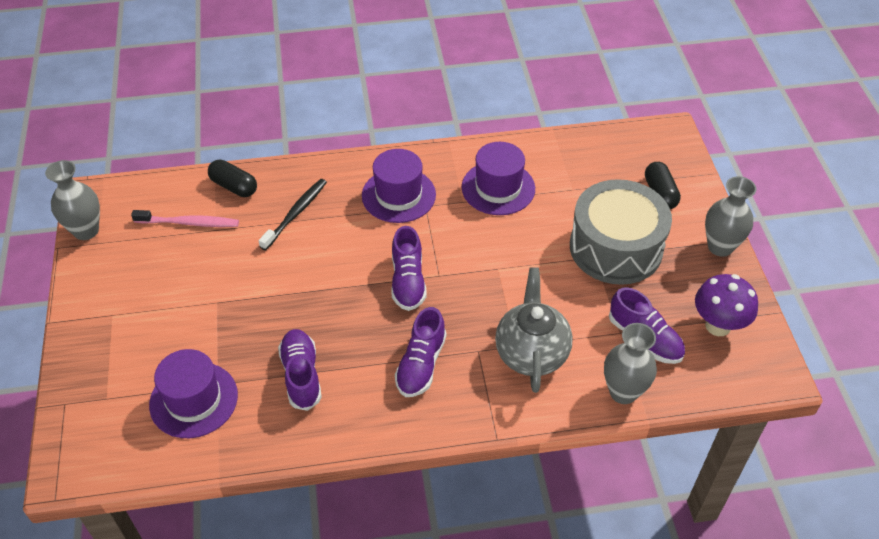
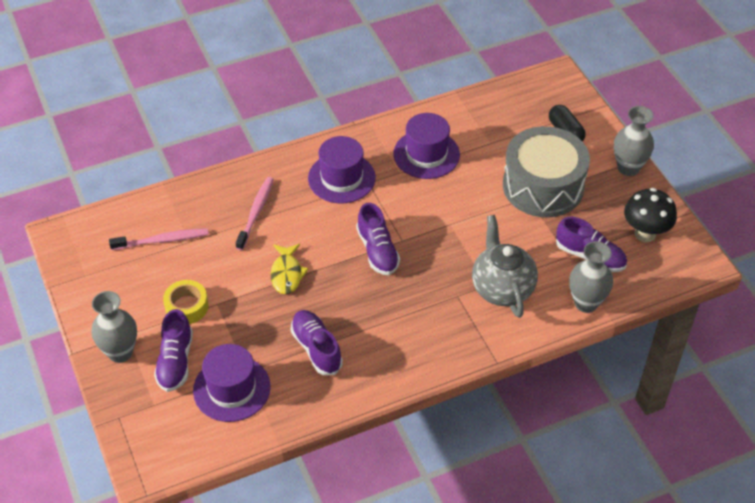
camera: 15 degrees left, 0 degrees up
grey vase [45,160,100,240] -> grey vase moved to [91,291,137,363]
black capsule [208,160,257,197] -> none
black toothbrush [259,179,327,250] -> pink toothbrush [236,177,274,250]
purple shoe [395,307,446,397] -> purple shoe moved to [154,309,193,392]
purple mushroom [695,274,758,336] -> black mushroom [624,188,677,242]
none -> yellow tape [163,280,209,324]
none -> yellow fish [270,244,308,294]

